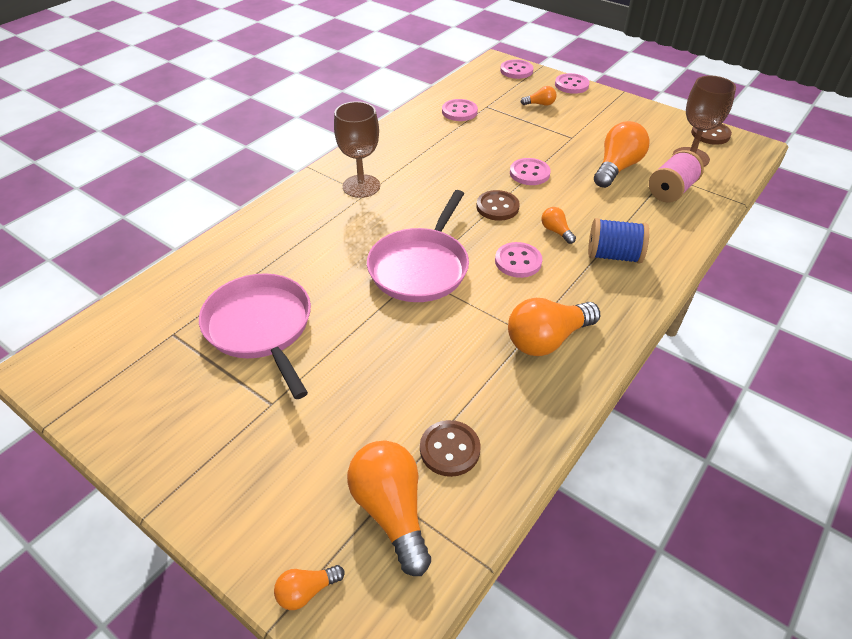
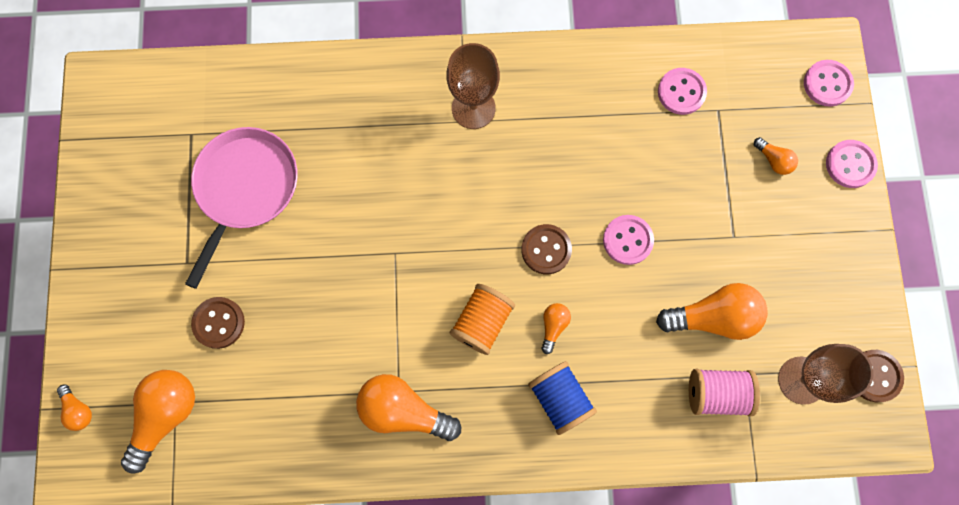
camera: 50 degrees right, 30 degrees up
orange light bulb [274,565,345,610] -> orange light bulb turned 150 degrees counterclockwise [57,385,92,431]
pink pan [367,190,469,302] -> none
brown button [420,420,481,477] -> brown button moved to [191,297,245,349]
pink button [495,242,542,278] -> orange spool [450,284,515,355]

